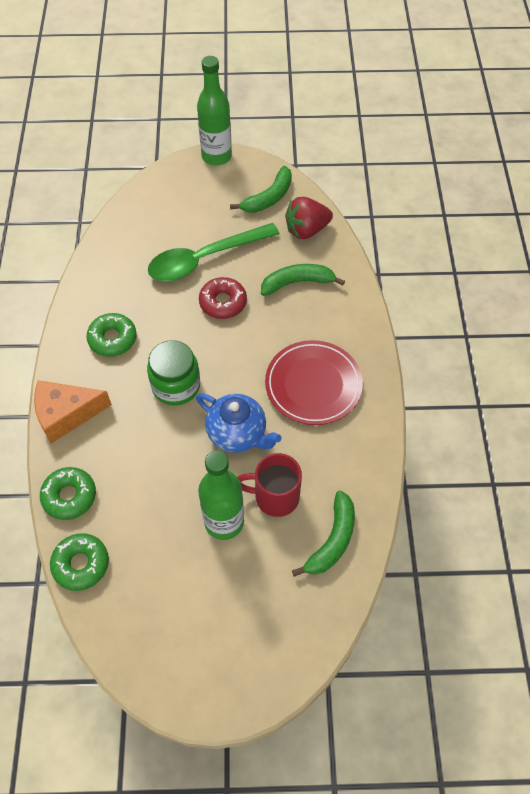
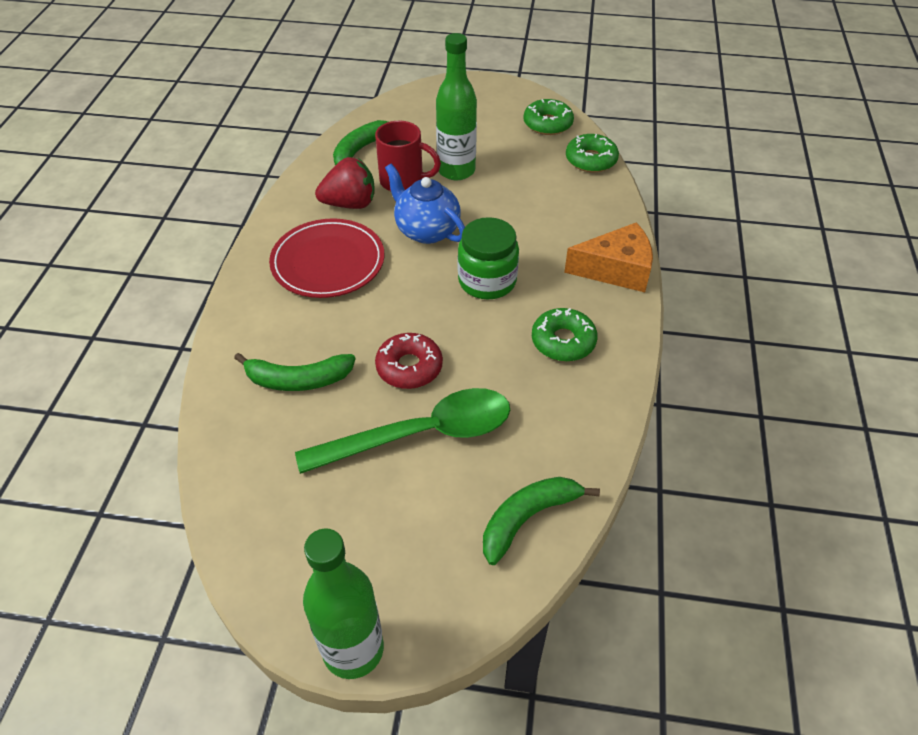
camera: 170 degrees left, 10 degrees down
green donut [40,467,96,520] -> green donut moved to [524,99,574,135]
green banana [230,166,292,213] -> green banana moved to [483,477,600,565]
red strawberry [285,197,333,239] -> red strawberry moved to [315,157,374,209]

